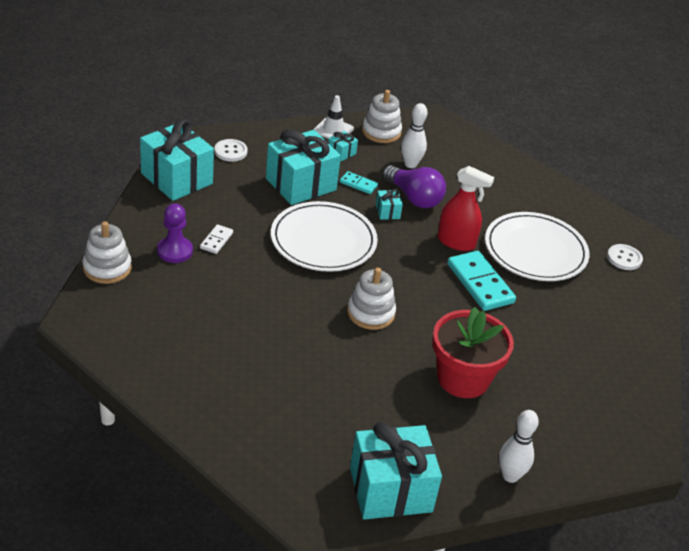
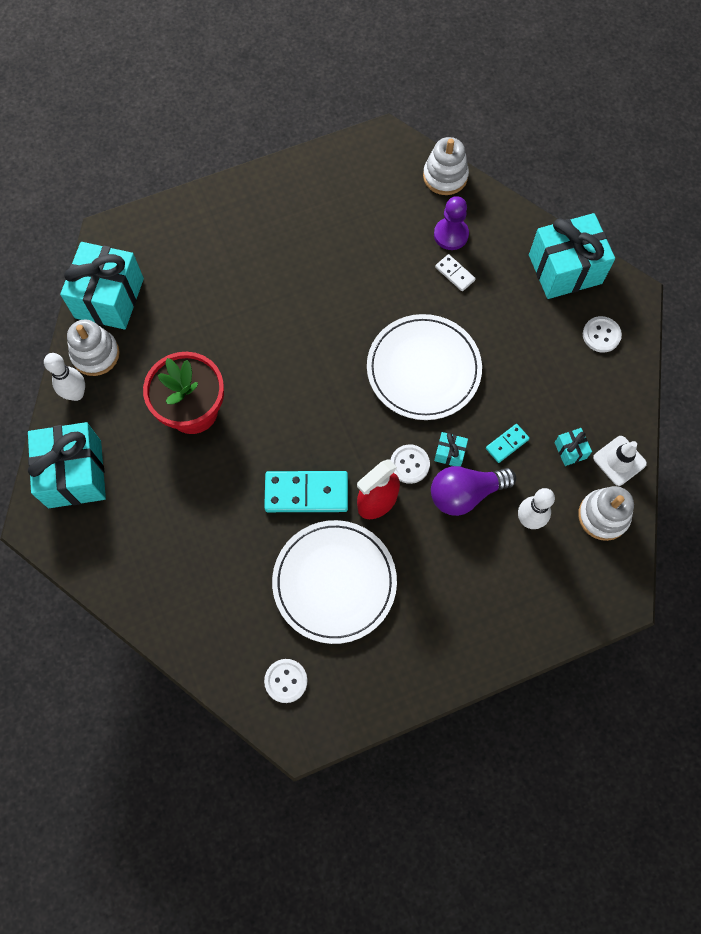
camera: 120 degrees right, 30 degrees up
turquoise gift [266,129,341,205] -> turquoise gift moved to [28,422,106,508]
white stacking toy [347,268,396,330] -> white stacking toy moved to [67,319,120,376]
none -> white button [391,444,430,484]

